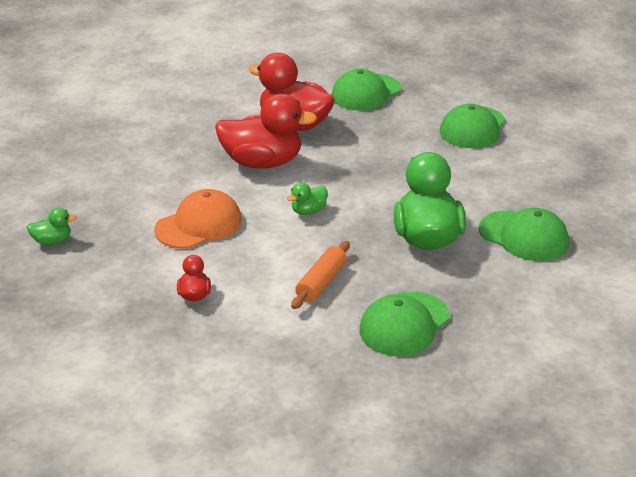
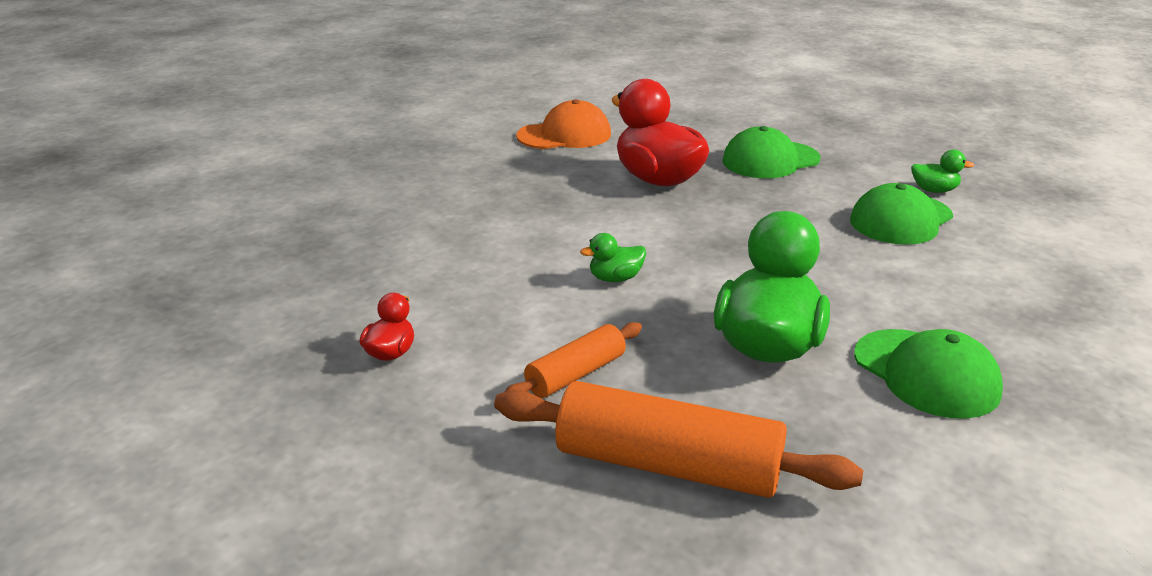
camera: 20 degrees right, 5 degrees down
green duck [27,208,77,245] -> green duck moved to [911,149,974,193]
orange cap [154,189,242,249] -> orange cap moved to [516,99,611,149]
red duck [215,93,317,169] -> none
green cap [359,291,450,356] -> orange rolling pin [494,381,863,498]

